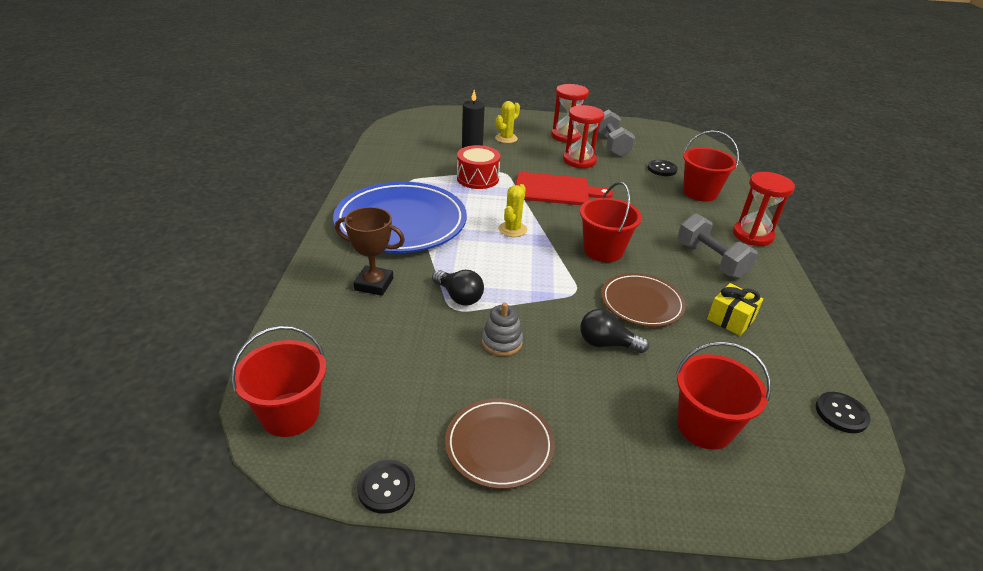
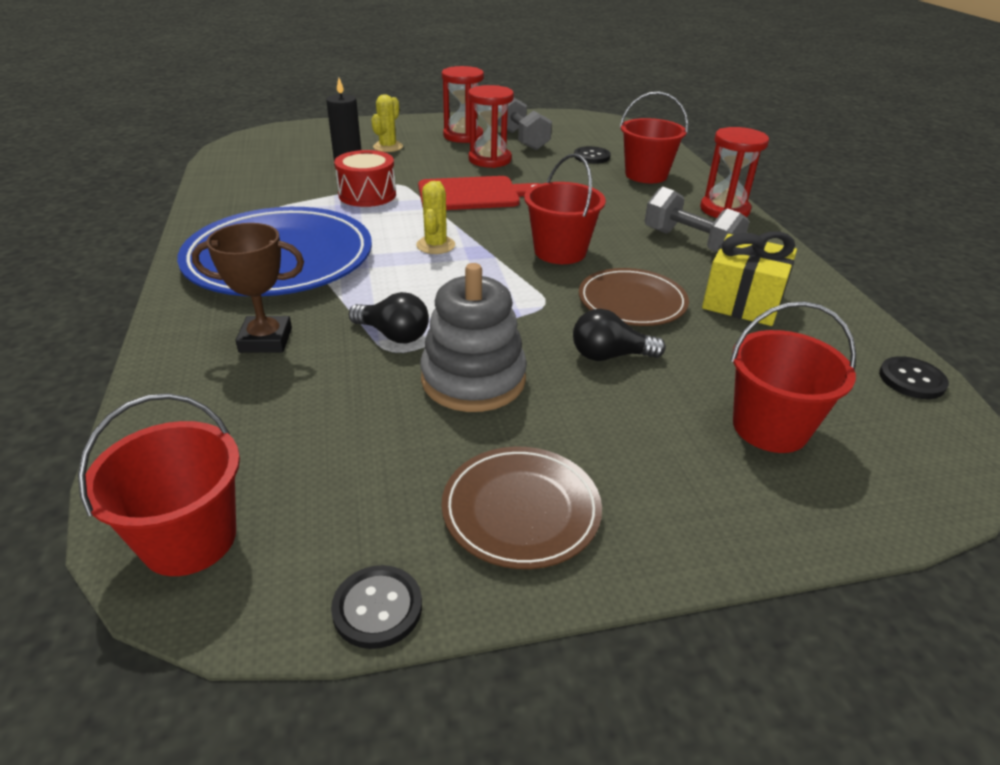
camera: 15 degrees left, 0 degrees up
grey stacking toy [482,303,523,356] -> grey stacking toy [420,263,527,412], size x1.82
yellow gift [707,283,763,336] -> yellow gift [702,231,797,326], size x1.51

